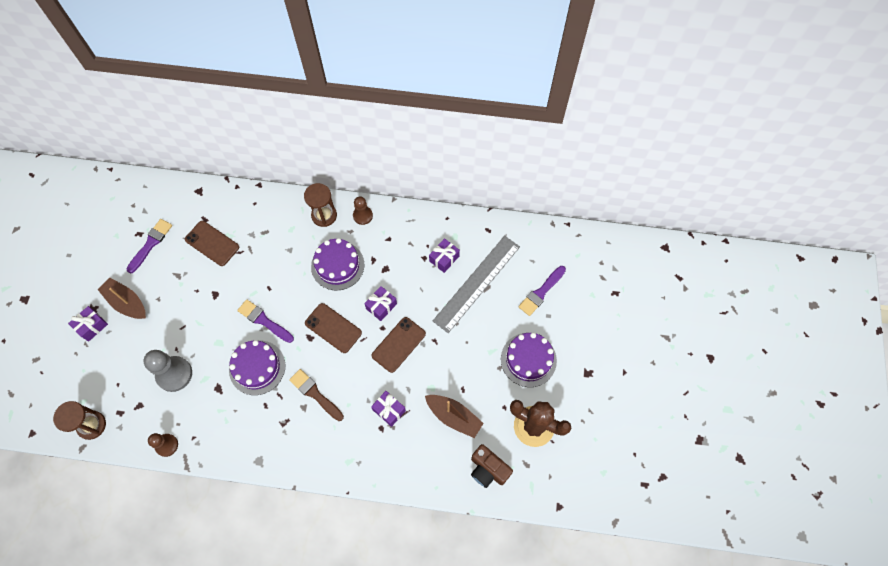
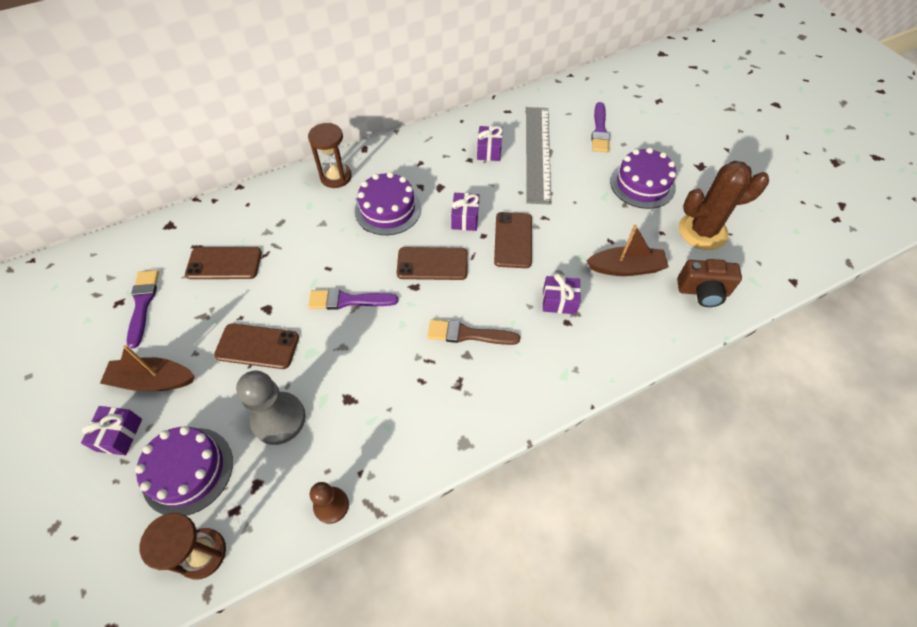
camera: 35 degrees left, 10 degrees down
purple cake [229,340,286,395] -> purple cake moved to [135,426,233,516]
brown pawn [353,197,373,225] -> none
none -> brown phone [214,323,299,369]

